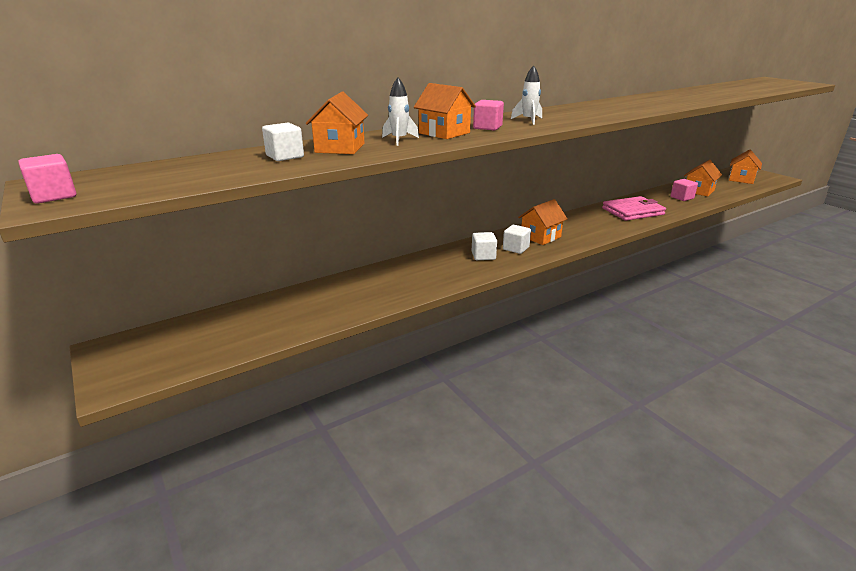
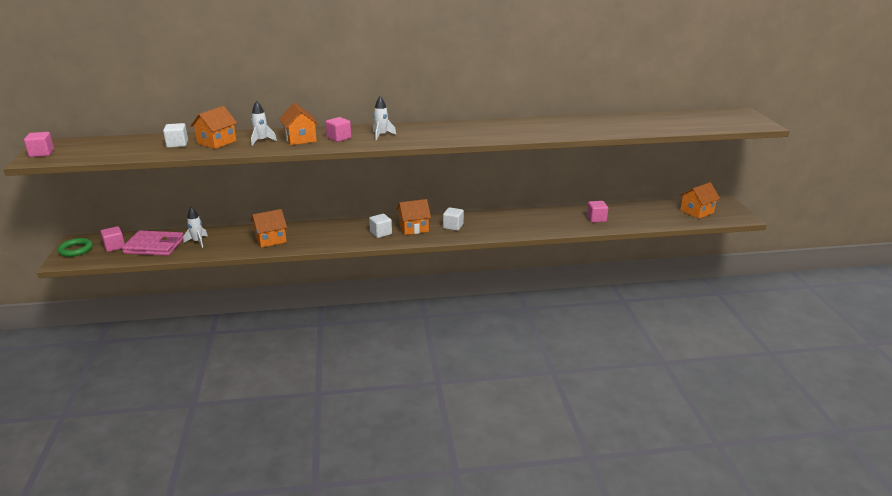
camera: 25 degrees right, 0 degrees up
white cube [472,232,497,260] -> white cube moved to [443,207,464,231]
pink wallet [602,196,666,221] -> pink wallet moved to [122,231,183,256]
orange house [684,160,722,197] -> orange house moved to [251,209,287,248]
none -> green ring [58,238,93,257]
none -> pink cube [100,226,125,252]
none -> white rocket [183,207,208,248]

